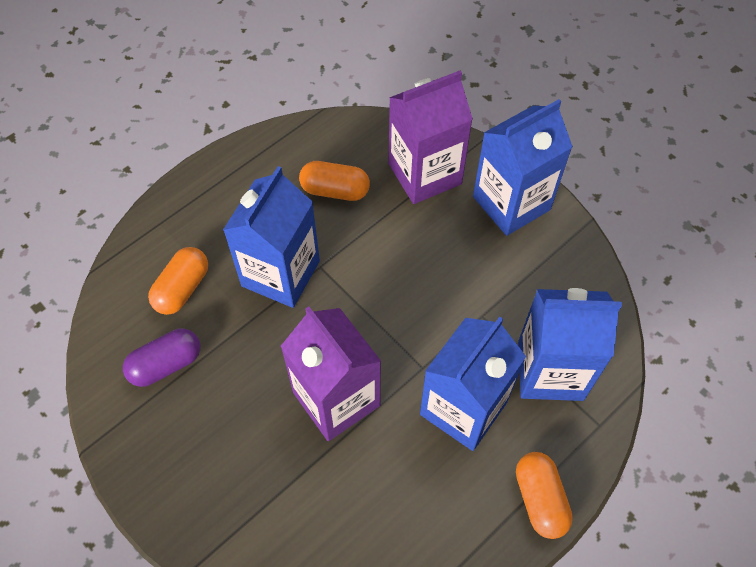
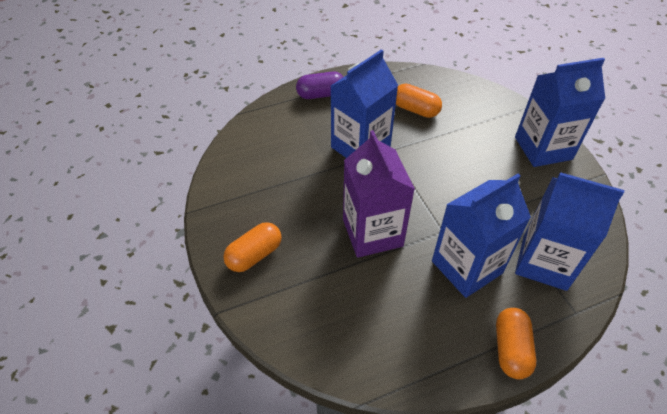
camera: 20 degrees right, 10 degrees down
purple capsule [123,328,200,387] -> purple capsule moved to [296,71,343,99]
orange capsule [148,247,208,315] -> orange capsule moved to [223,222,282,272]
purple carton [389,71,473,204] -> none

